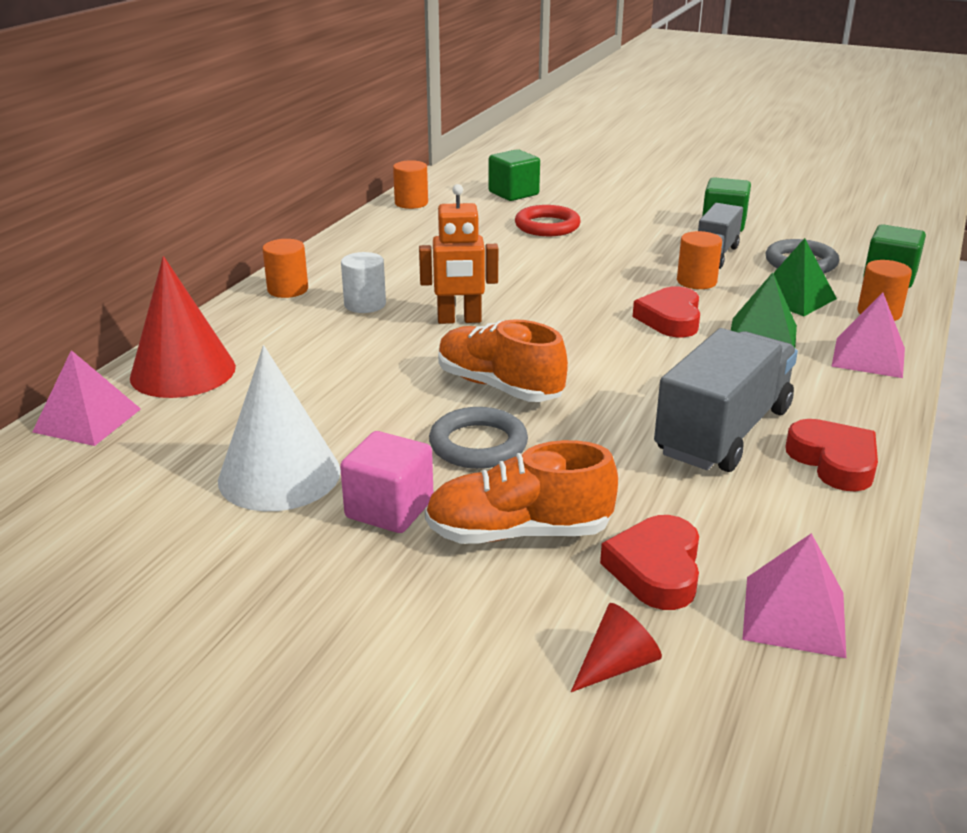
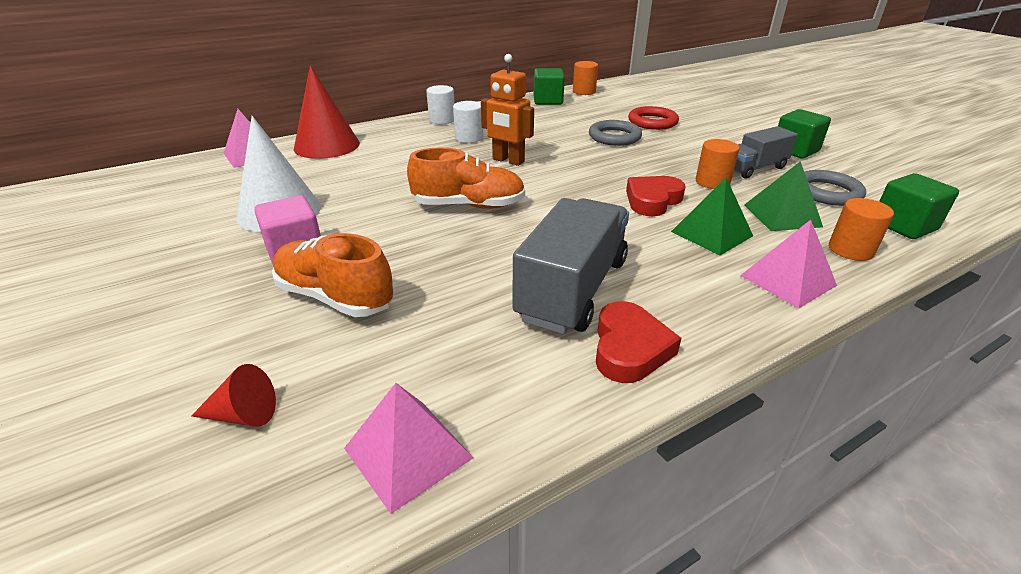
camera: 35 degrees right, 5 degrees up
orange cylinder [262,239,308,298] -> white cylinder [426,85,455,124]
grey ring [429,407,528,469] -> grey ring moved to [589,120,642,146]
orange shoe [438,319,568,402] -> orange shoe turned 105 degrees clockwise [407,147,525,209]
green cube [489,149,540,201] -> green cube moved to [533,68,565,105]
red heart [600,515,699,610] -> none
grey truck [654,328,798,472] -> grey truck turned 45 degrees counterclockwise [513,198,629,334]

